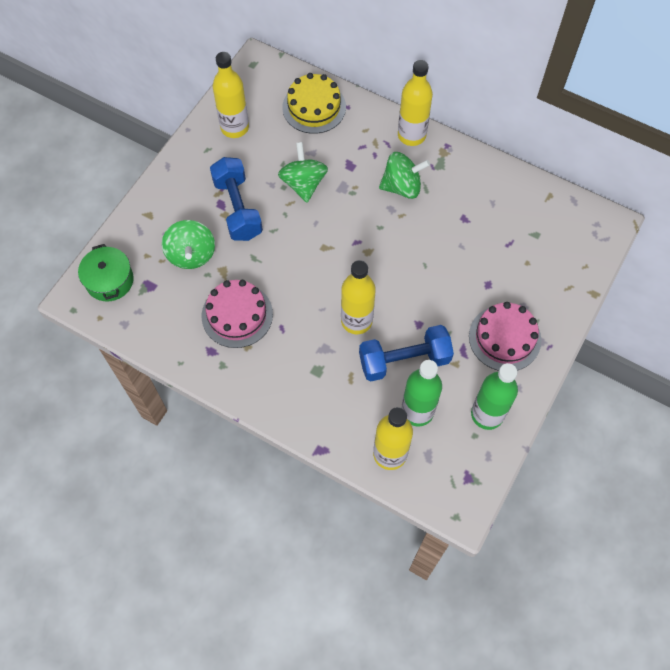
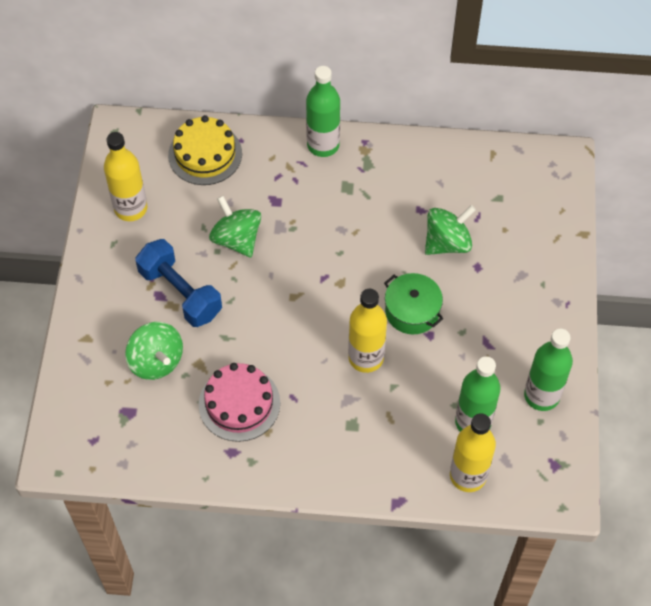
camera: 25 degrees left, 5 degrees down
green pot [78,244,134,301] -> green pot moved to [384,273,444,335]
blue dumbbell [359,325,454,382] -> none
green spinning top [379,152,430,199] -> green spinning top moved to [425,205,476,255]
yellow bottle [398,60,433,146] -> green bottle [306,66,340,157]
pink cake [469,302,541,371] -> none

